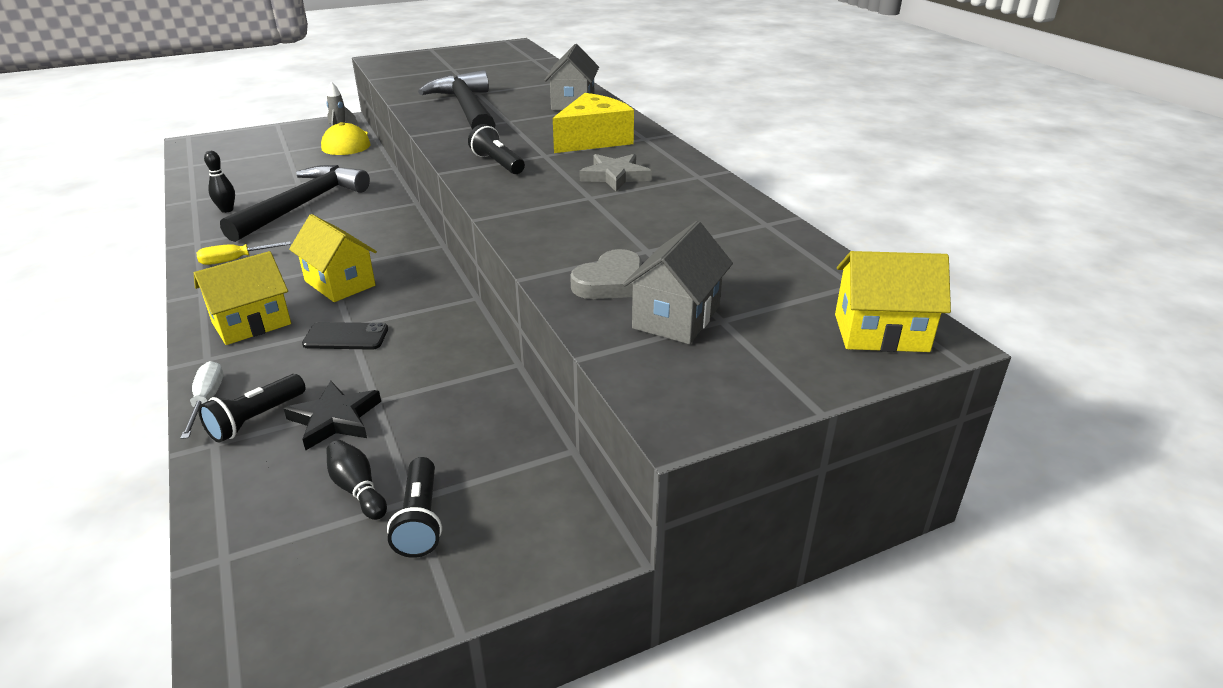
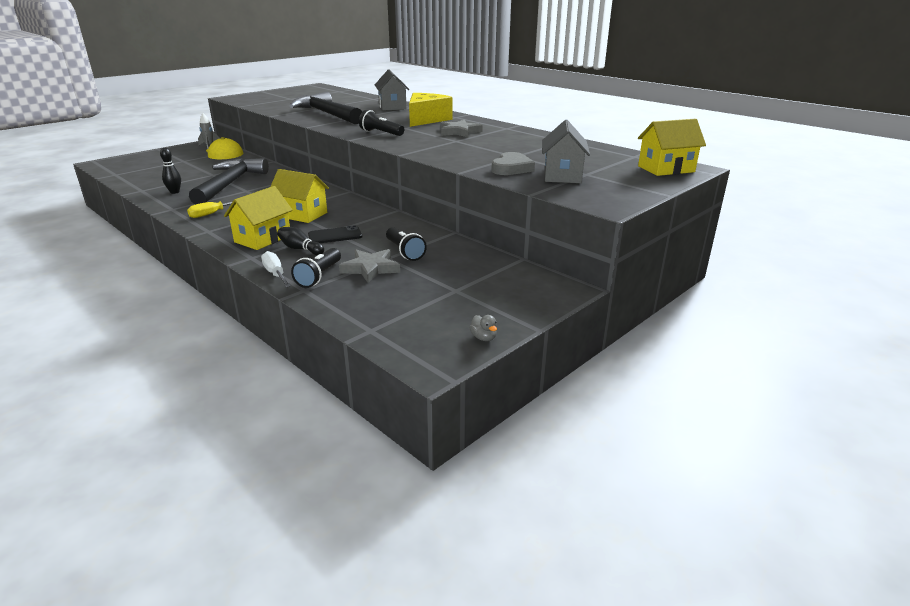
camera: 20 degrees left, 5 degrees down
black star [283,381,381,450] -> grey star [339,249,400,283]
black bowling pin [326,440,387,520] -> black bowling pin moved to [277,227,324,255]
black flashlight [387,457,442,558] -> black flashlight moved to [386,227,427,261]
none -> grey duck [470,315,497,341]

